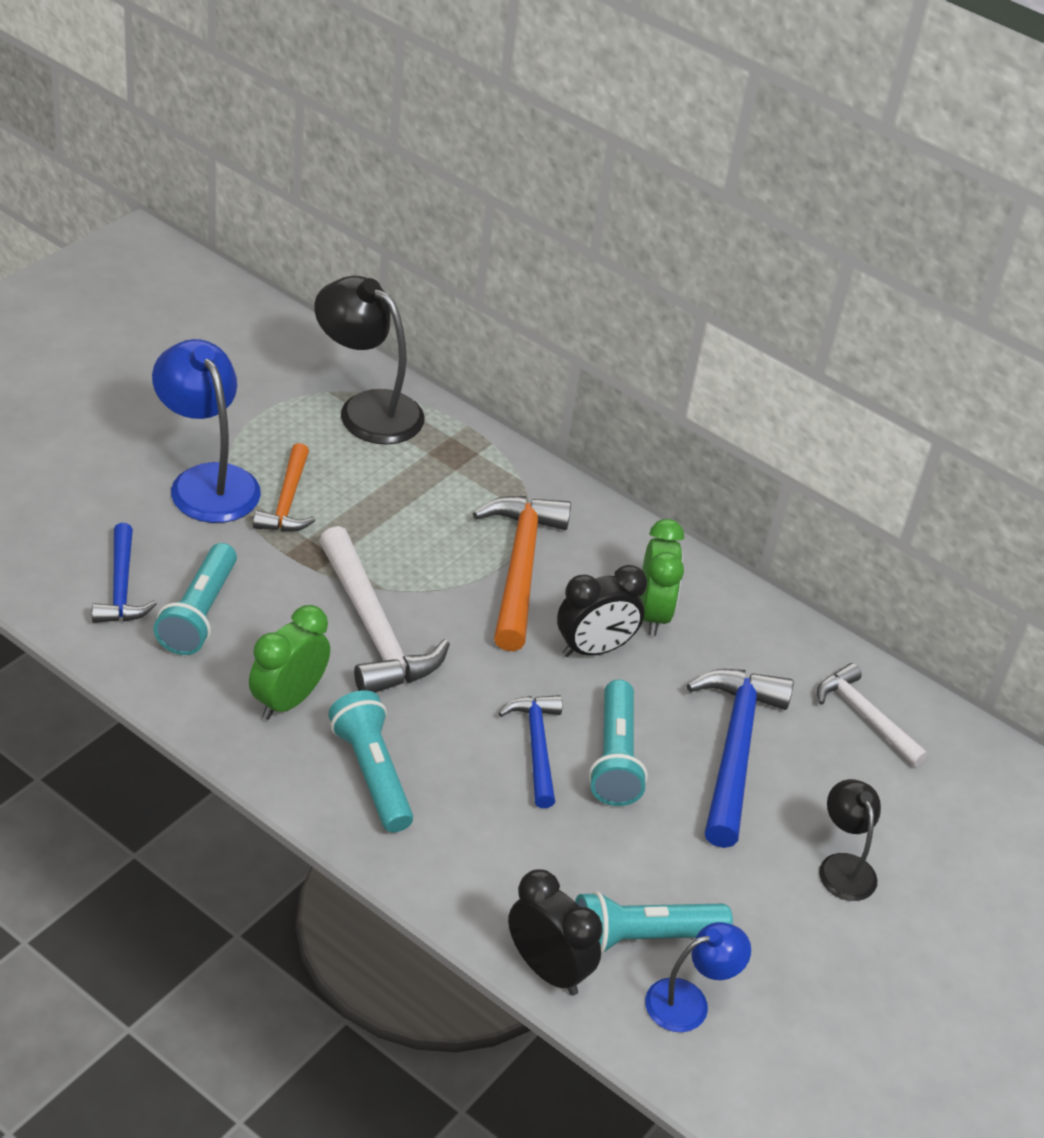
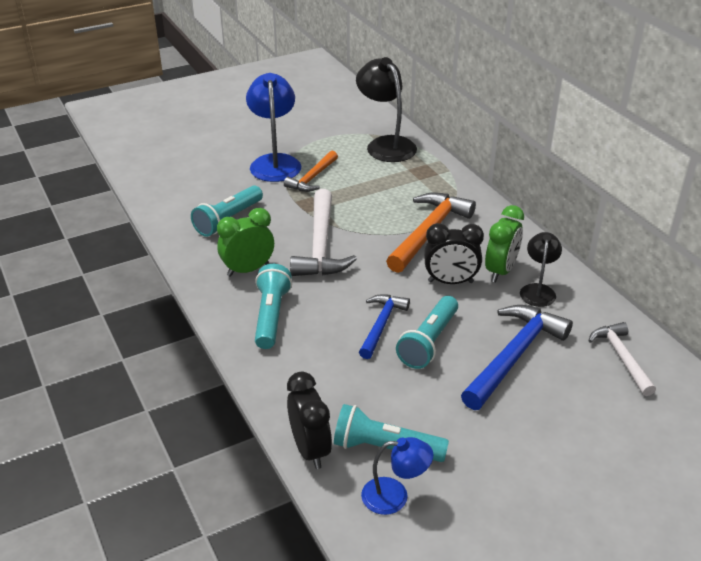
camera: 30 degrees right, 5 degrees down
blue hammer [92,523,157,623] -> none
black lamp [819,779,881,901] -> black lamp moved to [520,232,562,307]

